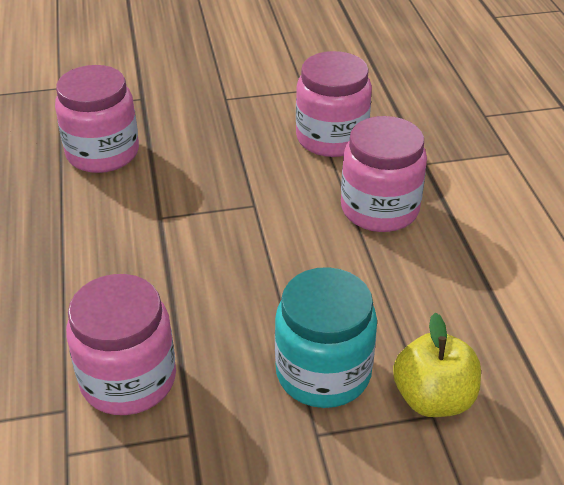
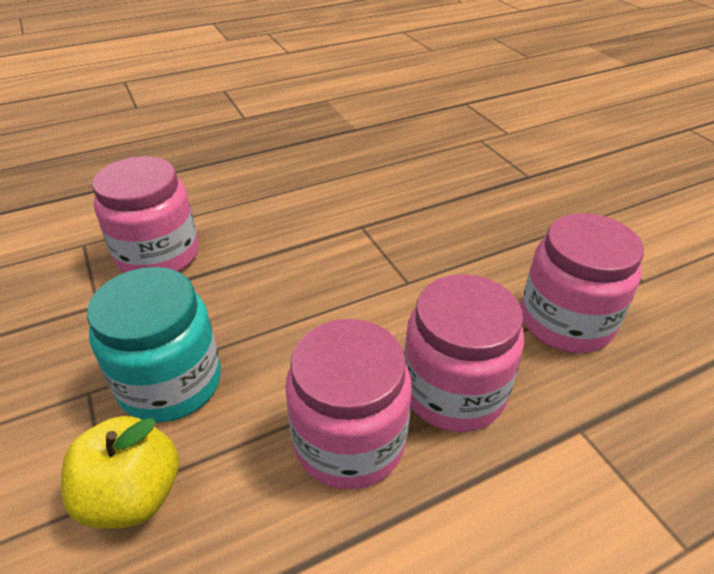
camera: 75 degrees right, 0 degrees up
pink jar [55,65,139,173] -> pink jar moved to [285,319,412,490]

